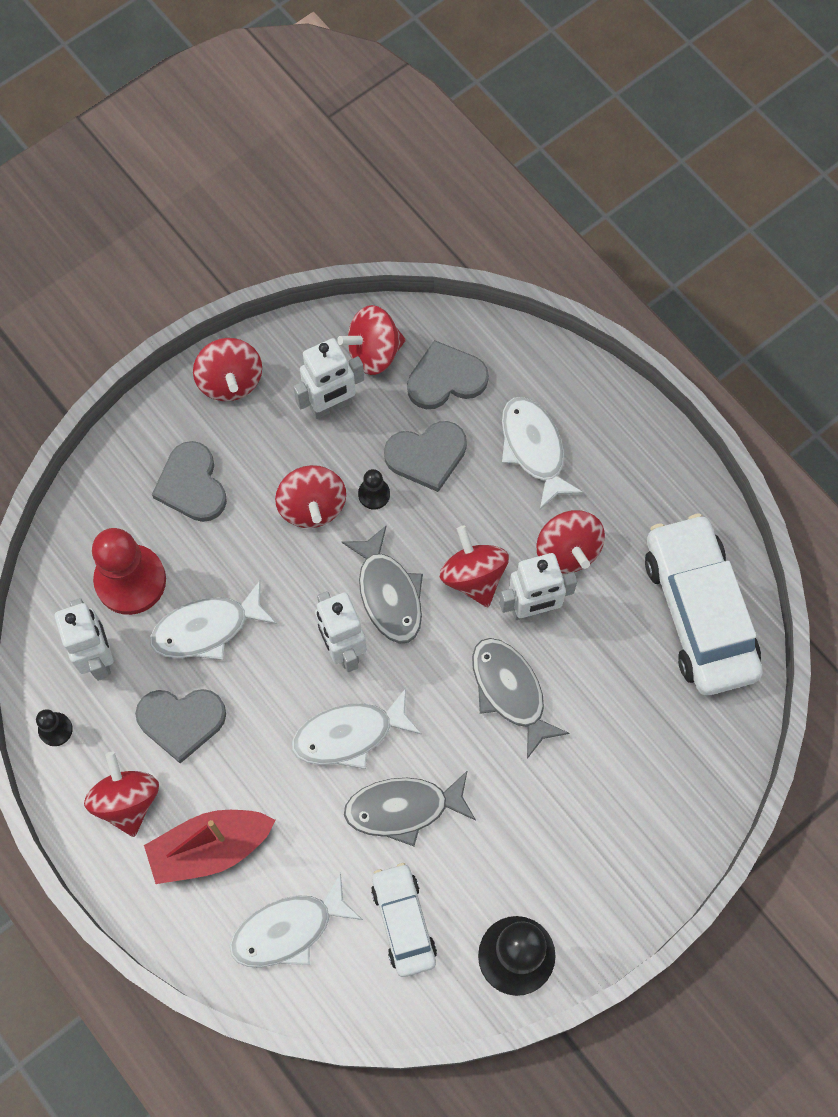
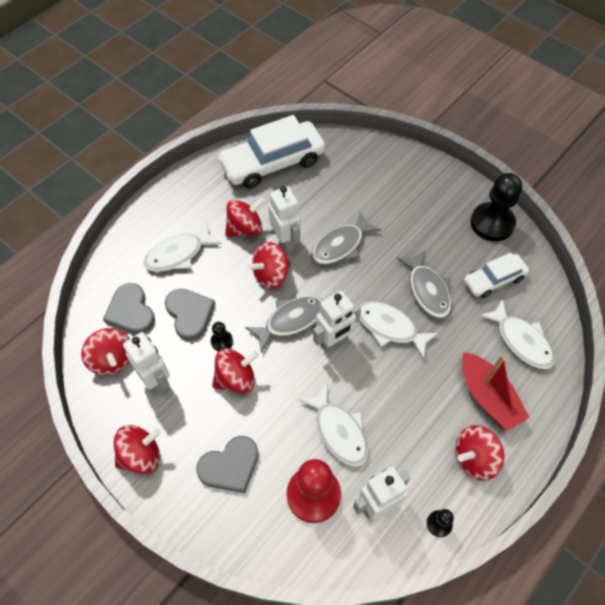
camera: 100 degrees left, 10 degrees down
grey heart [135,689,226,764] -> none
white fish [292,688,421,769] -> white fish turned 150 degrees clockwise [359,301,439,359]

